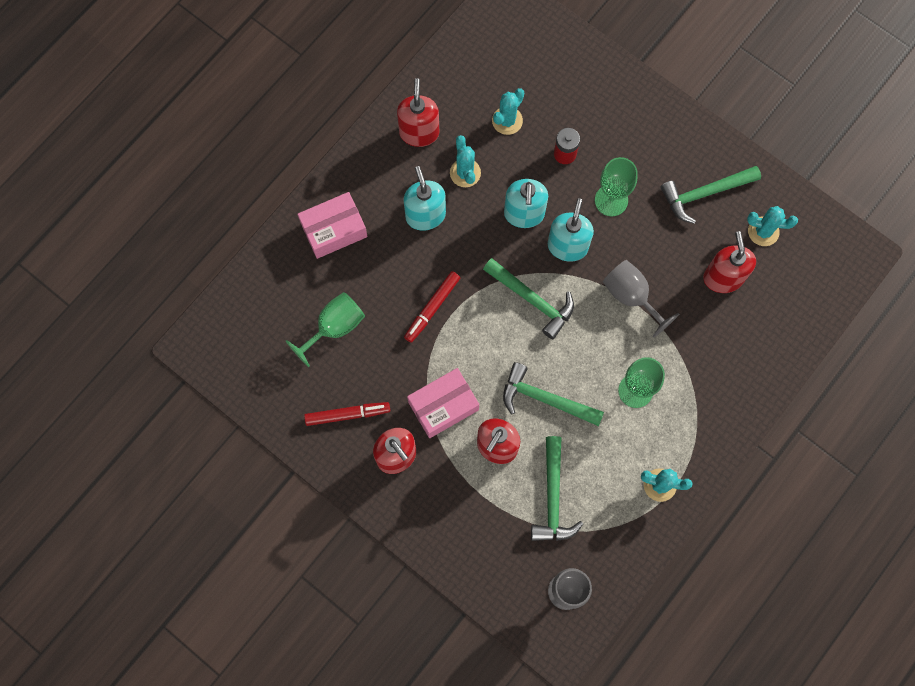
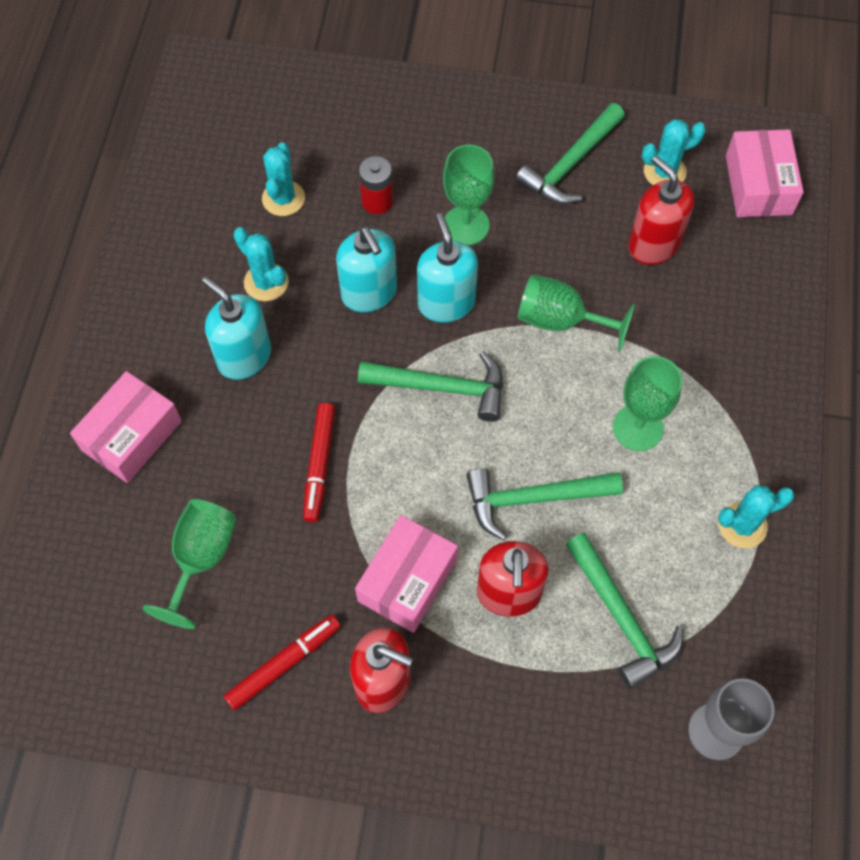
camera: 30 degrees left, 10 degrees down
red soap dispenser [397,78,439,147] -> none
grey goblet [603,260,679,338] -> green goblet [518,275,635,351]
none -> pink box [726,129,804,217]

